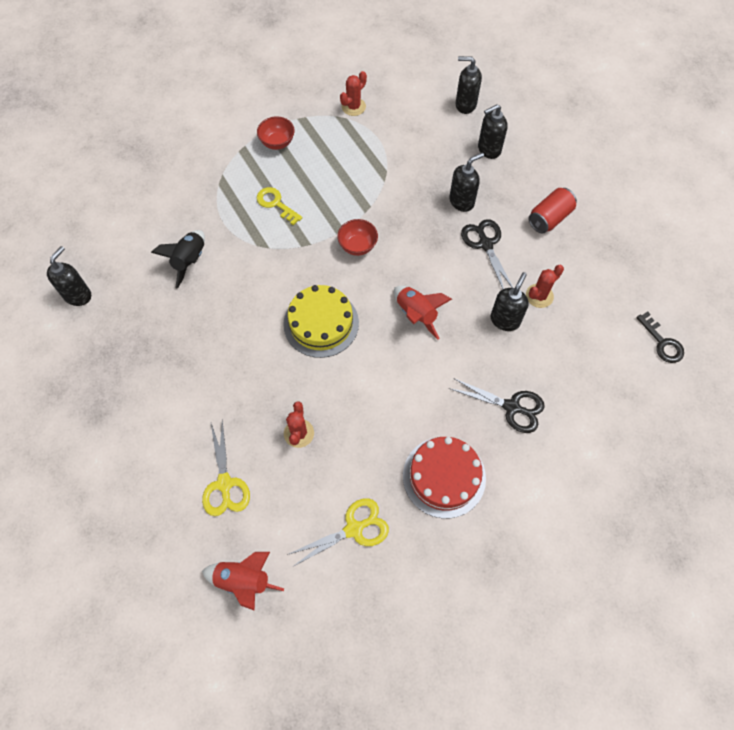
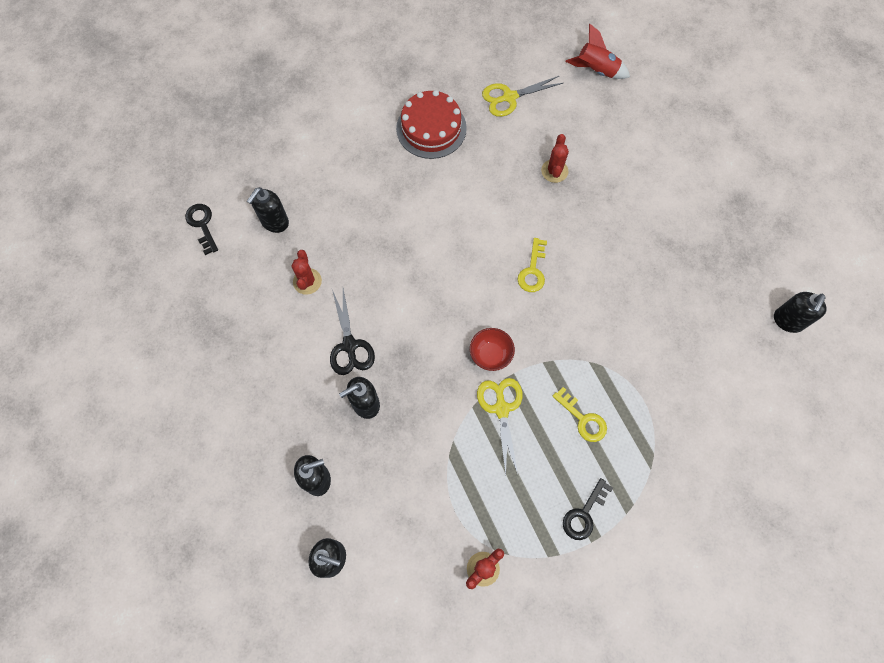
camera: 175 degrees left, 5 degrees up
black rocket [151,230,205,289] -> none
yellow scissors [202,420,250,516] -> yellow scissors moved to [477,378,523,475]
red bowl [257,117,295,150] -> black key [563,478,613,540]
yellow cake [283,285,359,358] -> yellow key [518,238,547,292]
red rocket [394,286,452,339] -> none
black scissors [449,378,545,433] -> none
black soap dispenser [491,272,529,331] -> black soap dispenser moved to [247,187,289,233]
red cactus [526,265,564,308] -> red cactus turned 60 degrees counterclockwise [291,250,322,295]
red can [528,188,577,233] -> none

